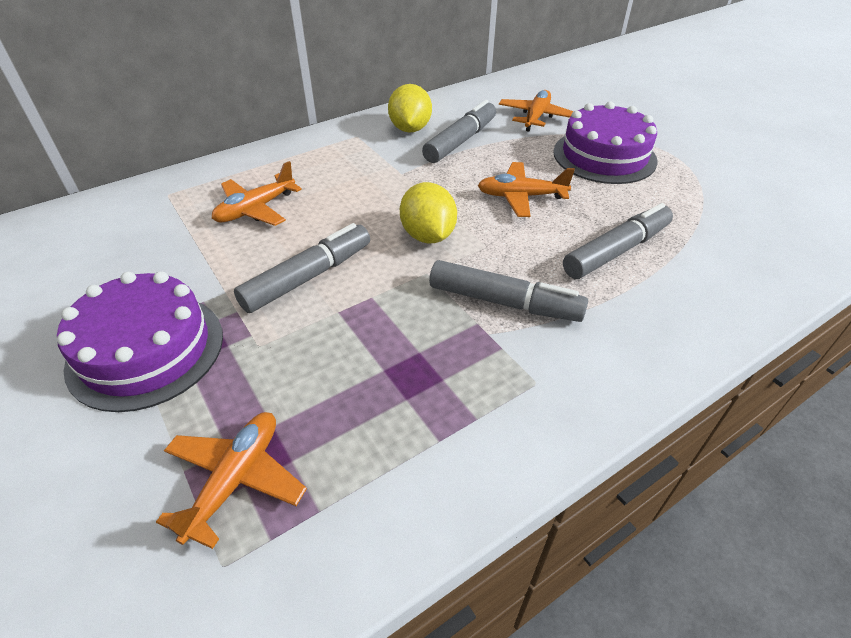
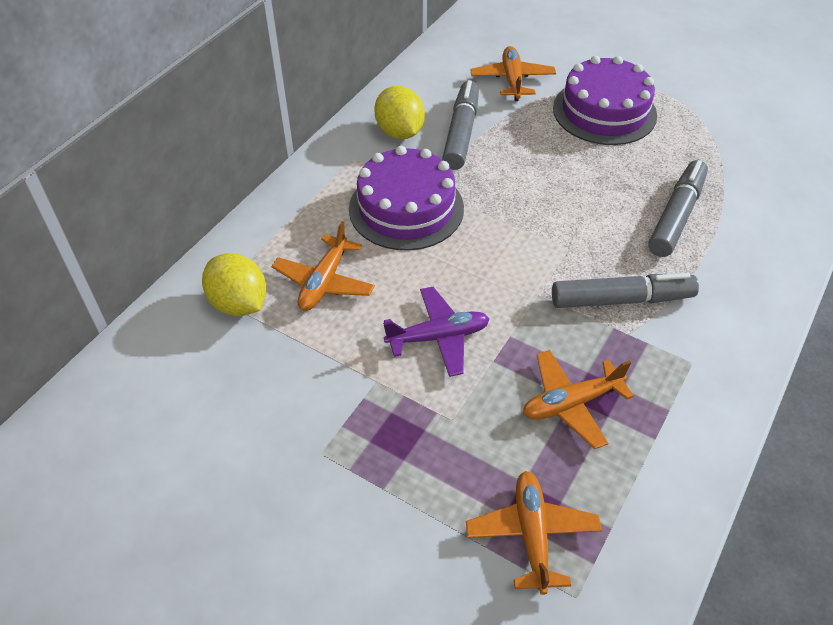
camera: 25 degrees left, 5 degrees up
purple cake [57,271,223,412] -> purple cake moved to [349,146,464,251]
grey marker [234,223,370,313] -> purple plane [383,287,489,377]
yellow lemon [400,182,457,243] -> yellow lemon moved to [202,253,266,316]
orange plane [478,162,575,217] -> orange plane moved to [523,350,634,449]

